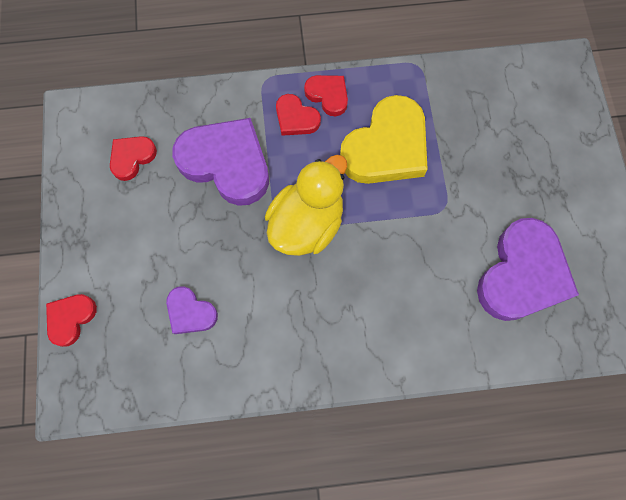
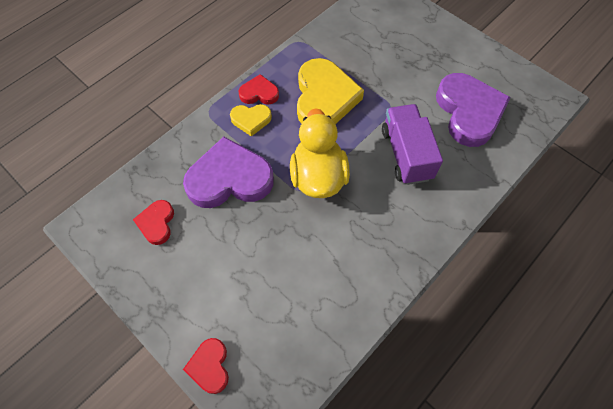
camera: 40 degrees left, 10 degrees down
purple heart [166,286,218,334] -> none
red heart [276,94,321,136] -> yellow heart [230,104,272,136]
none -> purple truck [382,104,443,185]

